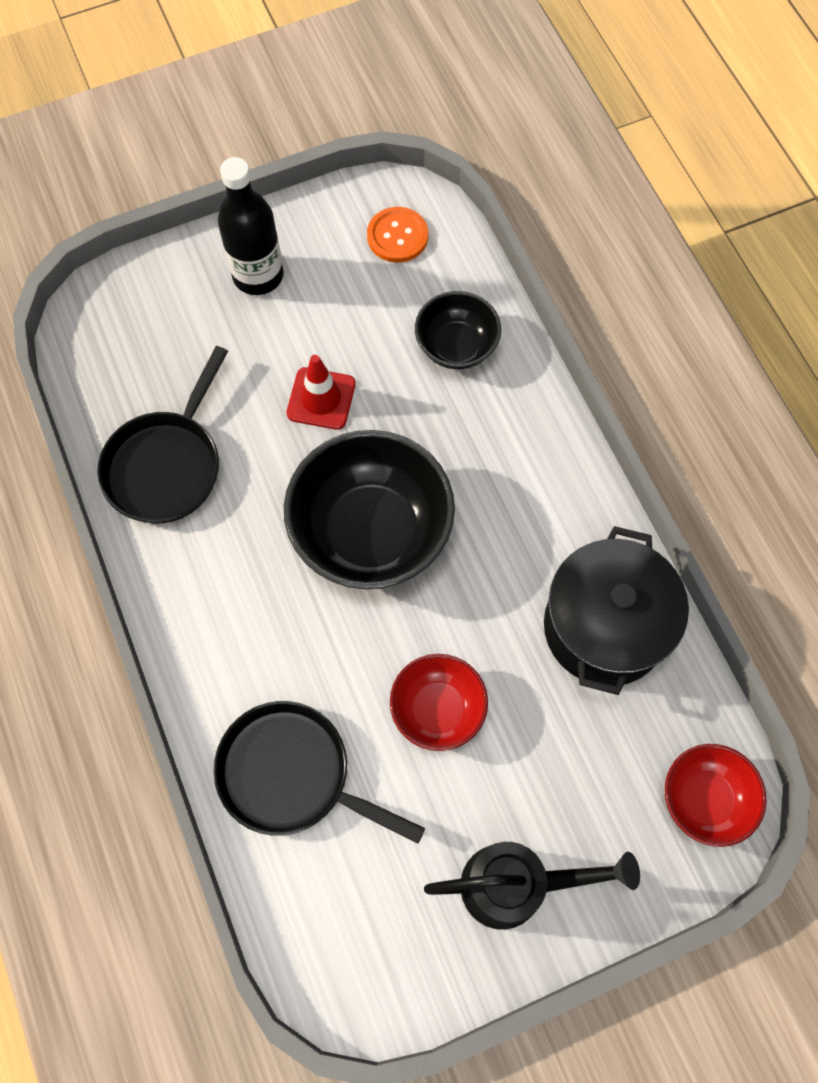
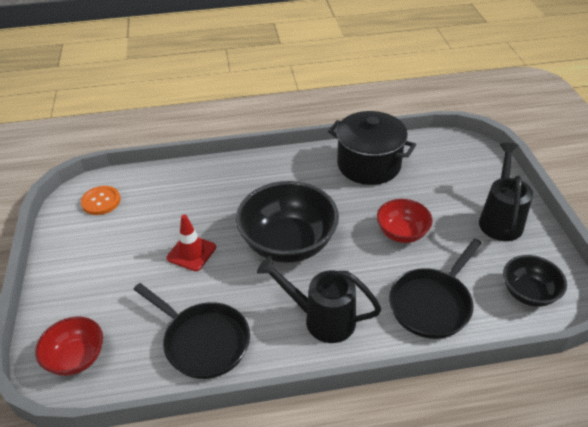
camera: 75 degrees left, 25 degrees down
black bottle [218,157,284,295] -> none
black bowl [415,291,501,369] -> black bowl moved to [503,255,567,307]
red bowl [665,744,767,847] -> red bowl moved to [35,316,103,376]
none -> black watering can [257,256,381,343]

